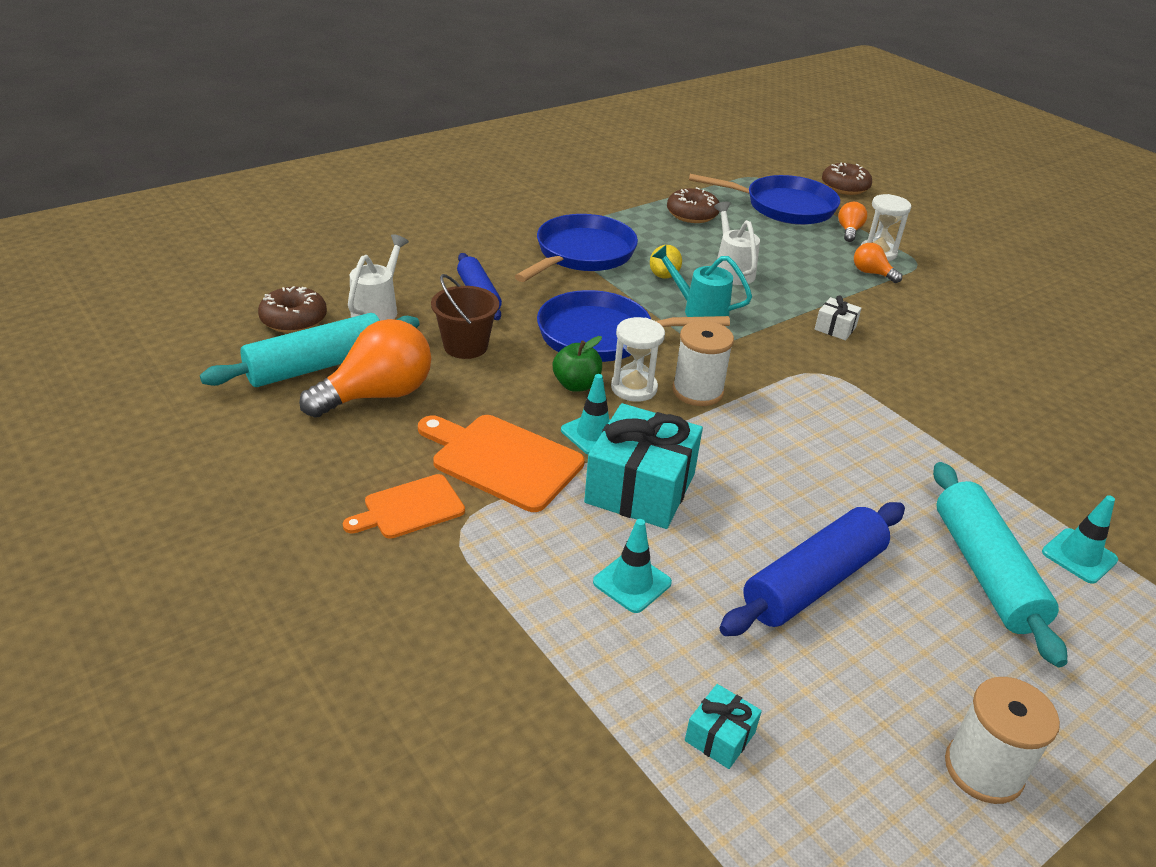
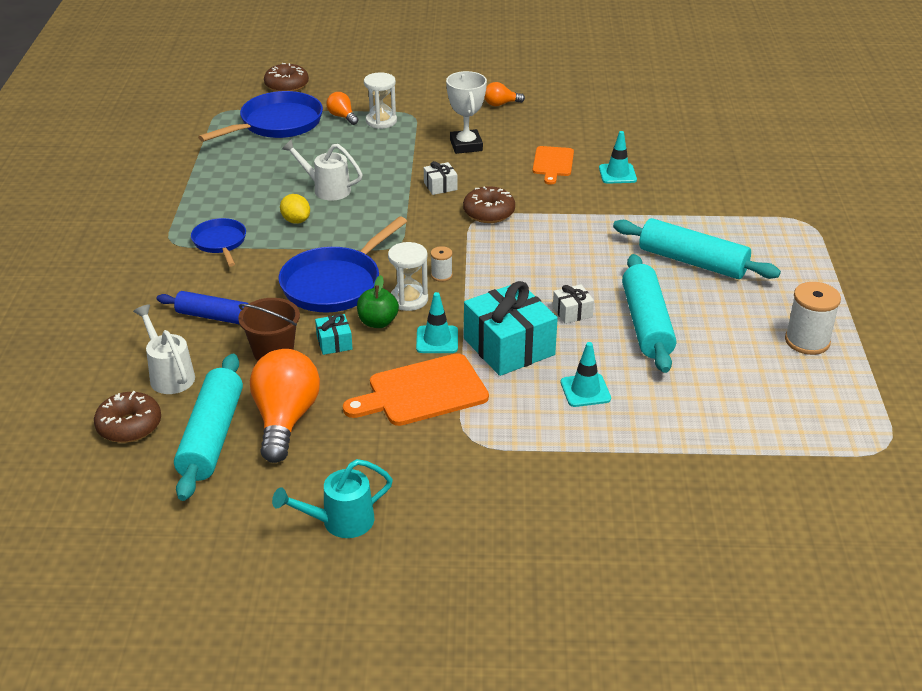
camera: 50 degrees left, 0 degrees up
orange cutting board [343,474,465,539] -> orange cutting board moved to [533,146,574,185]
blue pan [515,214,638,282] -> blue pan [191,218,246,266], size x0.58
turquoise watering can [652,245,752,317] -> turquoise watering can moved to [272,459,393,538]
brown donut [667,187,719,223] -> brown donut moved to [463,186,515,223]
white spool [672,321,734,406] -> white spool [431,246,453,282], size x0.52
turquoise gift [685,684,762,769] -> turquoise gift moved to [315,314,353,355]
blue rolling pin [719,502,905,636] -> turquoise rolling pin [622,254,676,373]
orange light bulb [854,243,902,283] -> orange light bulb moved to [484,82,525,106]
turquoise traffic cone [1042,495,1118,584] -> turquoise traffic cone moved to [599,131,637,184]
none -> white trophy [446,71,487,154]
none -> white gift [553,284,594,324]

